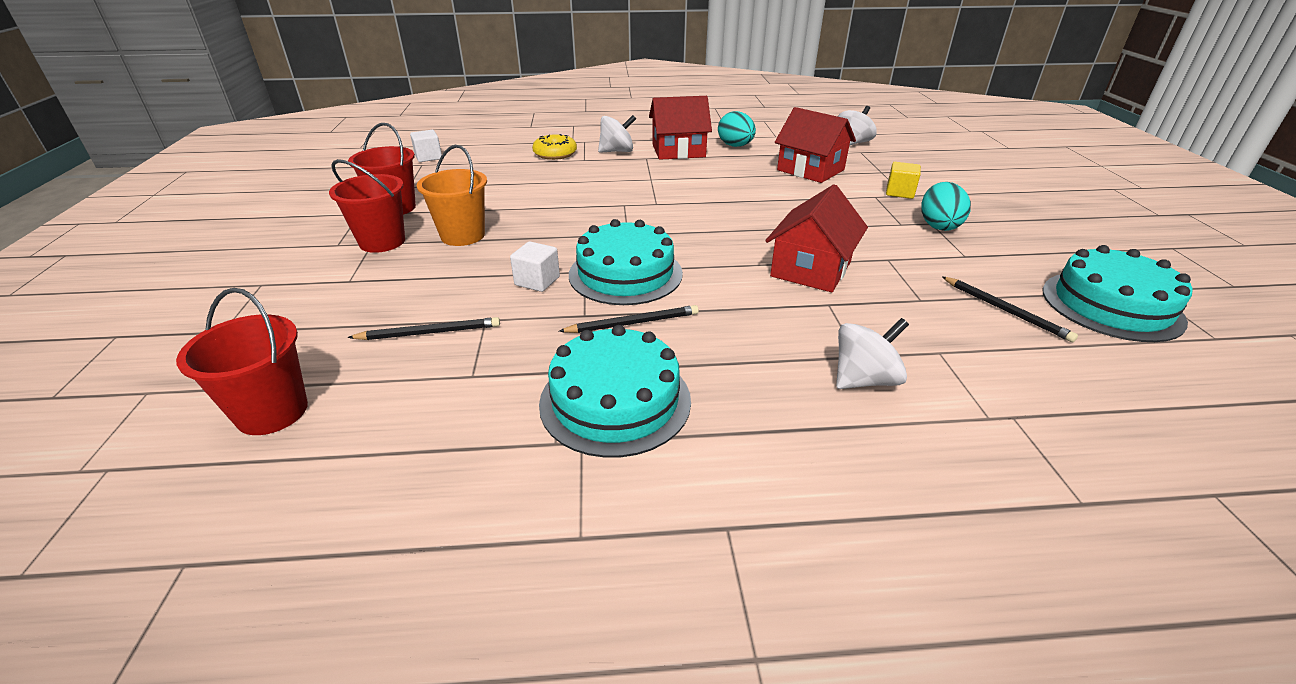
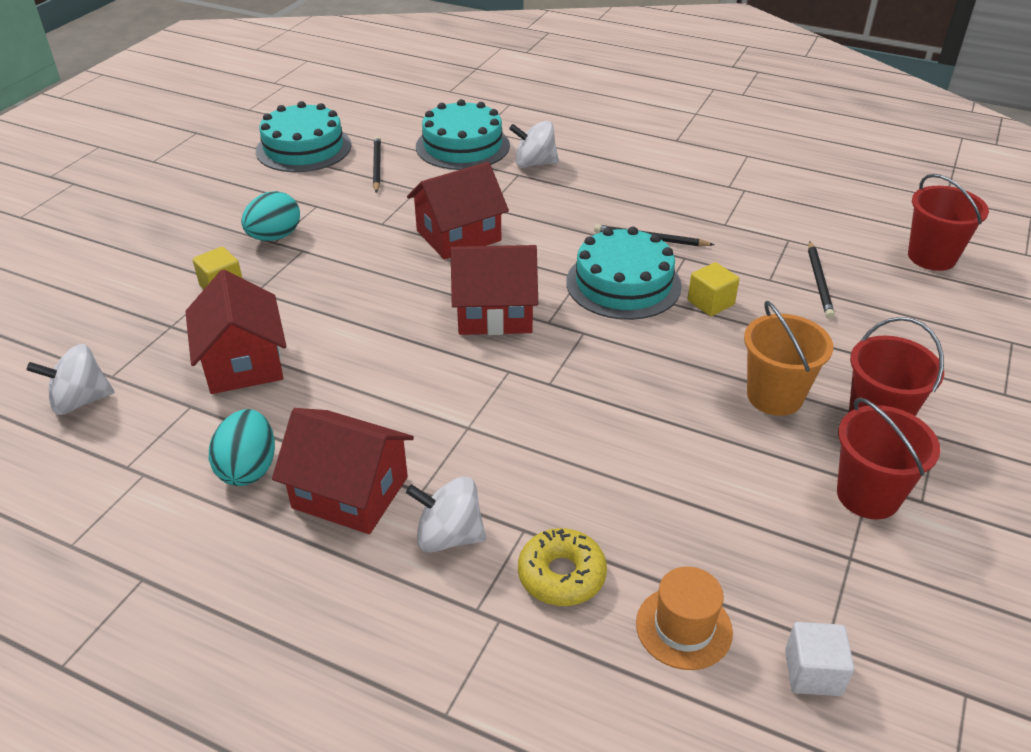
camera: 150 degrees left, 5 degrees up
black pencil [347,317,500,340] -> black pencil turned 105 degrees counterclockwise [808,241,835,319]
white cube [510,241,560,292] -> yellow cube [688,262,740,316]
turquoise cake [539,325,691,458] -> turquoise cake moved to [416,99,510,170]
none -> red house [451,245,538,335]
none -> orange hat [636,566,733,670]

